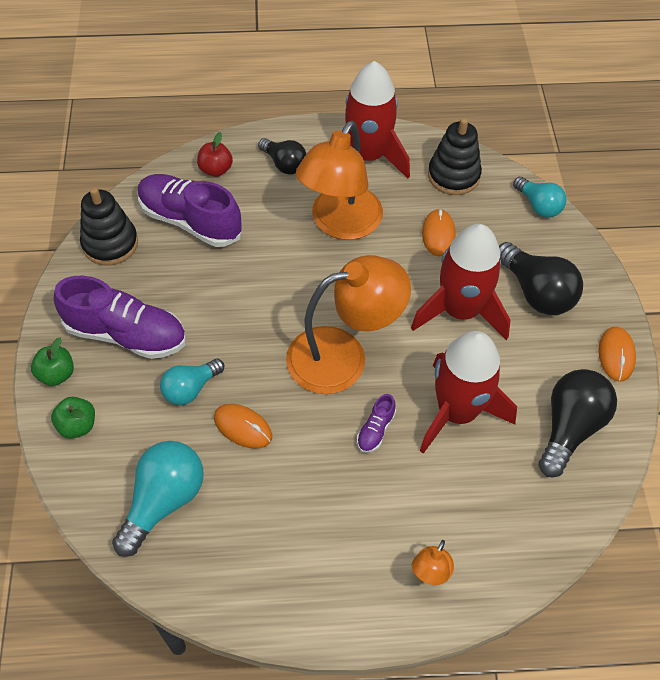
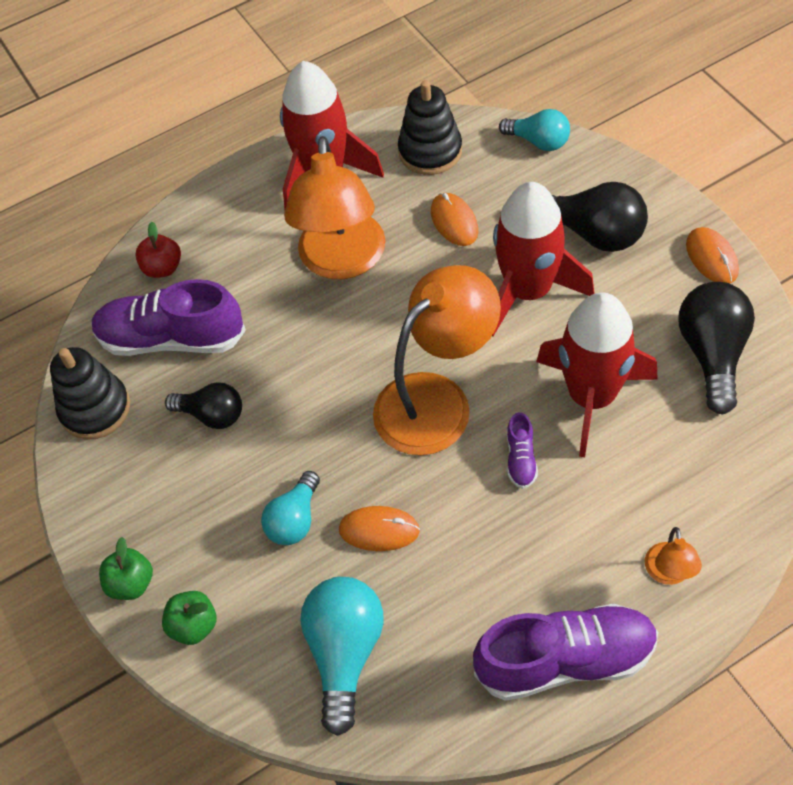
camera: 20 degrees left, 0 degrees up
purple shoe [53,276,186,359] -> purple shoe moved to [473,603,658,701]
black light bulb [258,138,306,174] -> black light bulb moved to [165,382,242,429]

